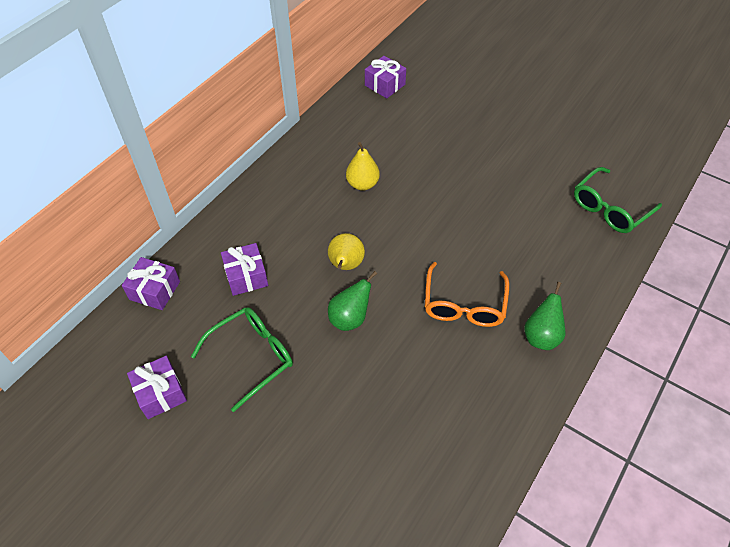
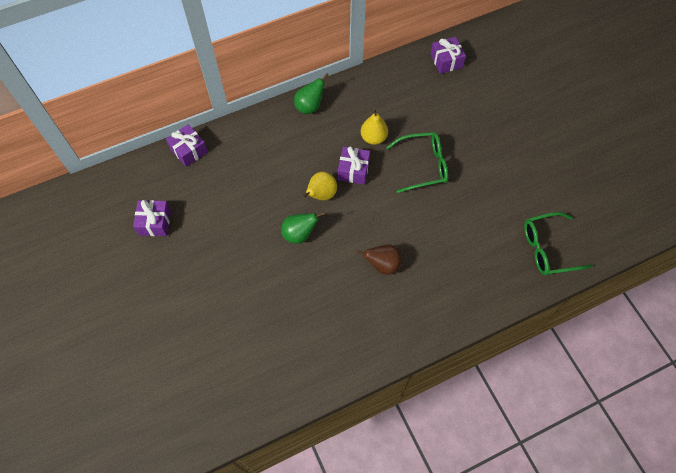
camera: 30 degrees right, 10 degrees up
green glasses [191,307,293,412] -> green glasses moved to [386,132,448,193]
purple gift [221,243,268,296] -> purple gift moved to [338,146,370,185]
orange glasses [425,262,509,327] -> brown pear [356,244,402,275]
green pear [524,282,565,350] -> green pear moved to [294,73,329,114]

